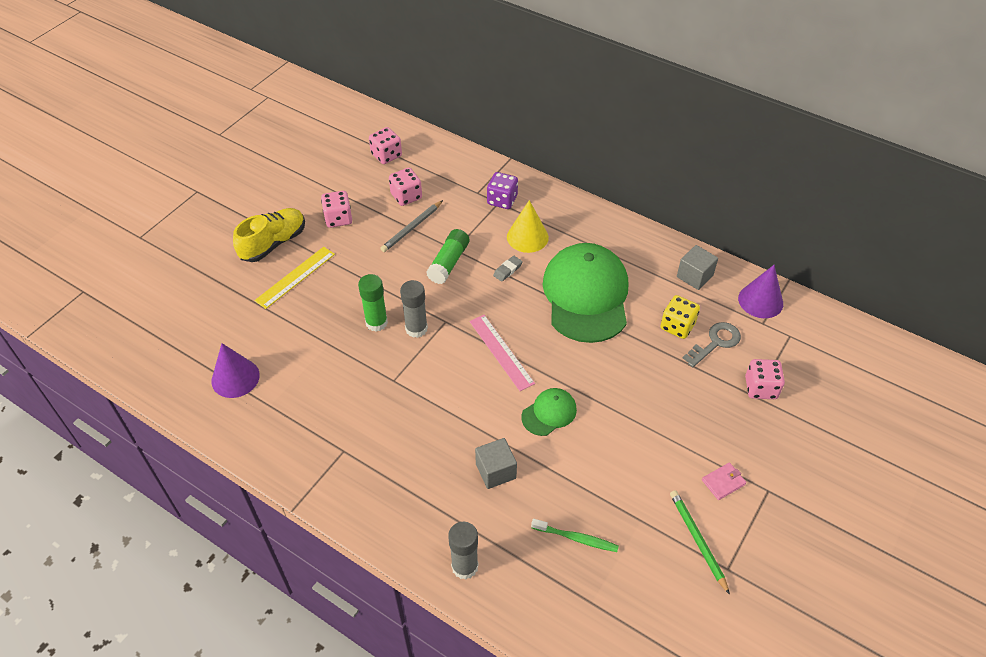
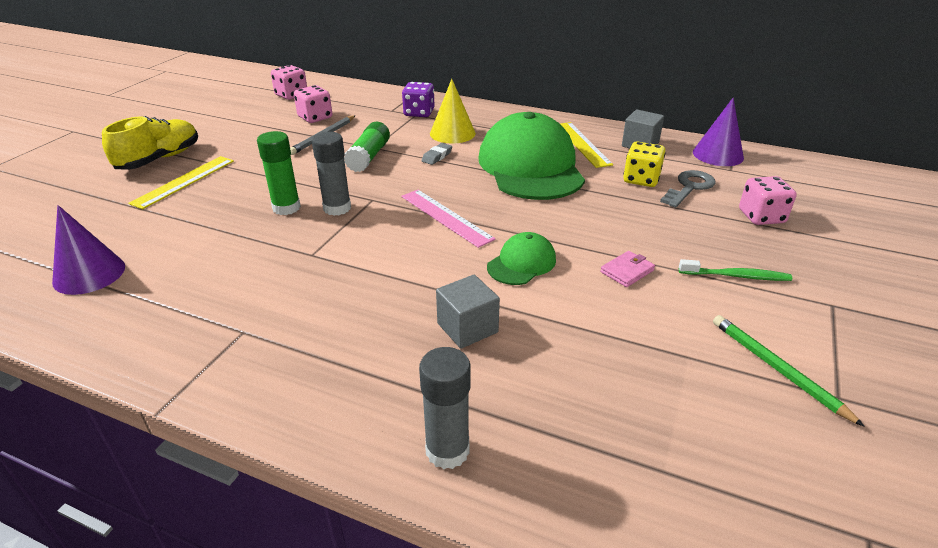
camera: 10 degrees left, 15 degrees down
pink dice [321,191,352,228] -> none
green toothbrush [531,519,619,552] -> green toothbrush moved to [679,259,792,281]
pink wallet [702,462,746,500] -> pink wallet moved to [600,251,655,287]
none -> yellow ruler [560,122,613,168]

